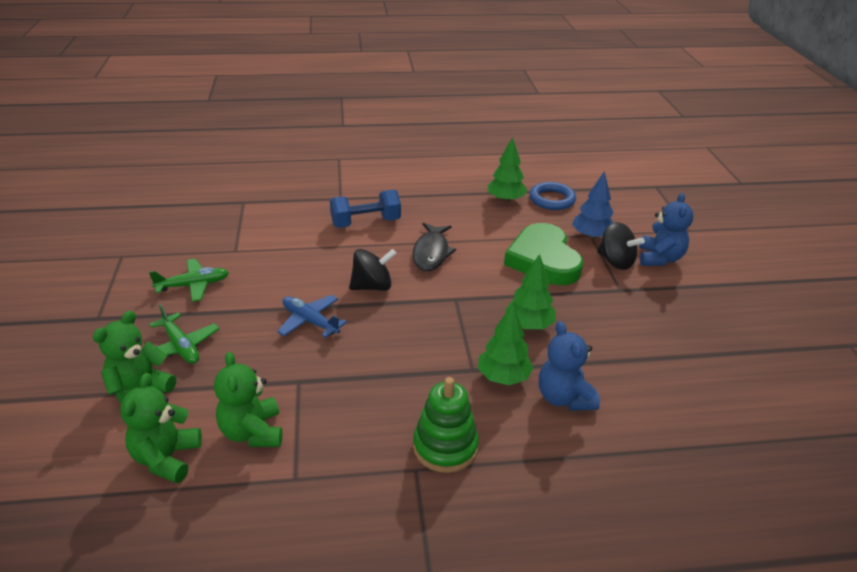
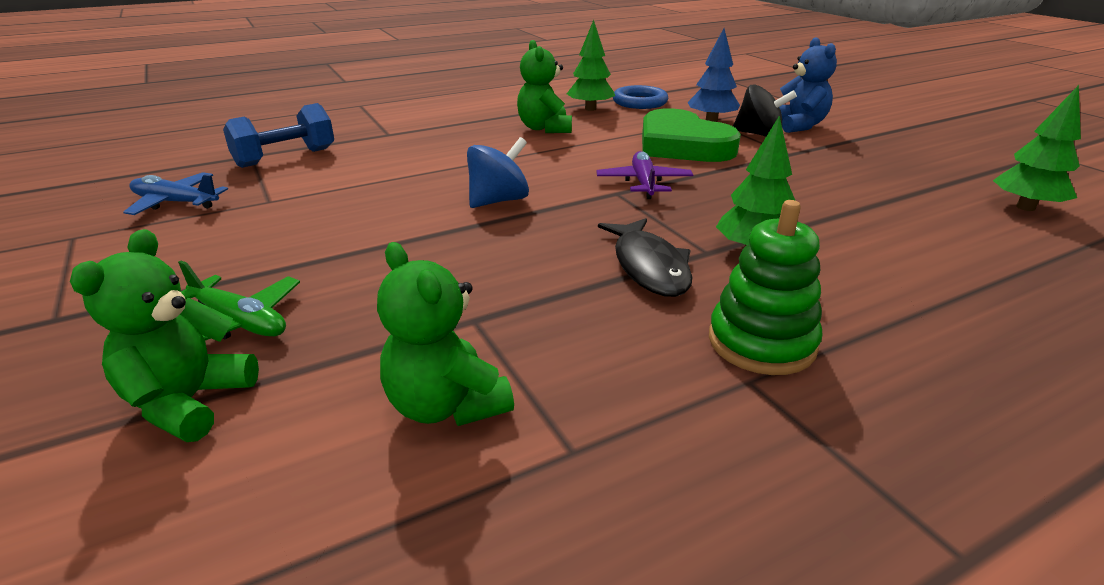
camera: 20 degrees left, 5 degrees down
green teddy bear [120,373,202,484] -> green teddy bear moved to [517,40,572,133]
green plane [149,259,229,302] -> none
blue plane [277,295,347,338] -> blue plane moved to [124,172,228,215]
blue dumbbell [330,190,401,228] -> blue dumbbell moved to [223,103,334,168]
black spinning top [349,249,397,291] -> blue spinning top [467,137,529,208]
black fish [412,223,456,271] -> black fish moved to [598,218,692,297]
green tree [505,254,556,329] -> green tree moved to [993,85,1081,211]
blue teddy bear [539,321,600,411] -> none
none -> purple plane [596,151,693,199]

